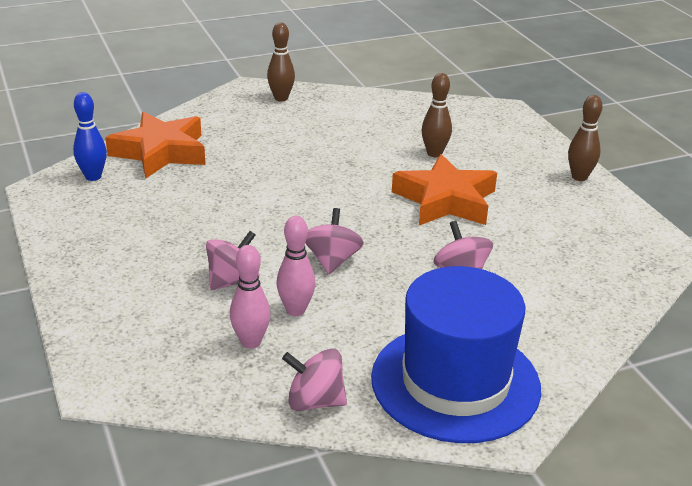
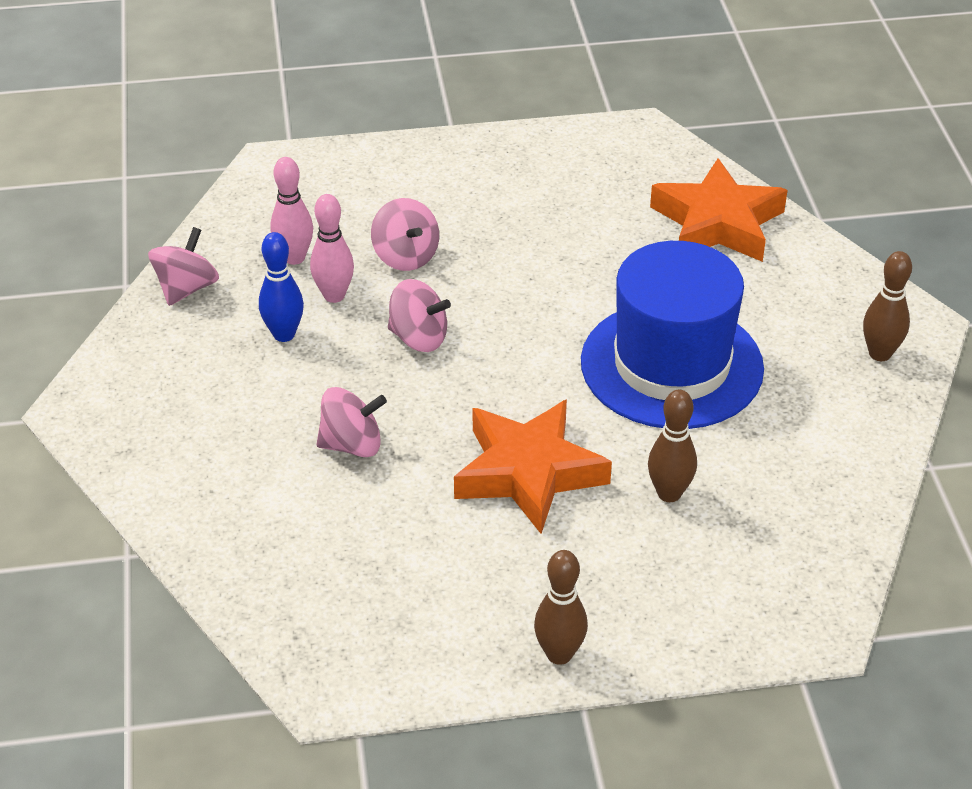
camera: 105 degrees right, 10 degrees up
blue bowling pin [73,92,107,181] -> blue bowling pin moved to [259,232,304,342]
blue hat [371,266,541,443] -> blue hat moved to [581,241,764,429]

